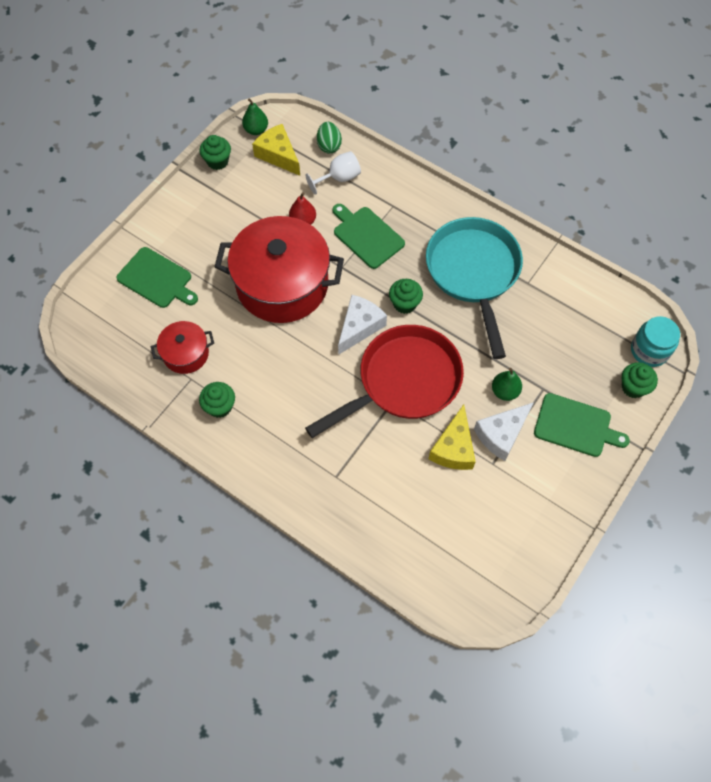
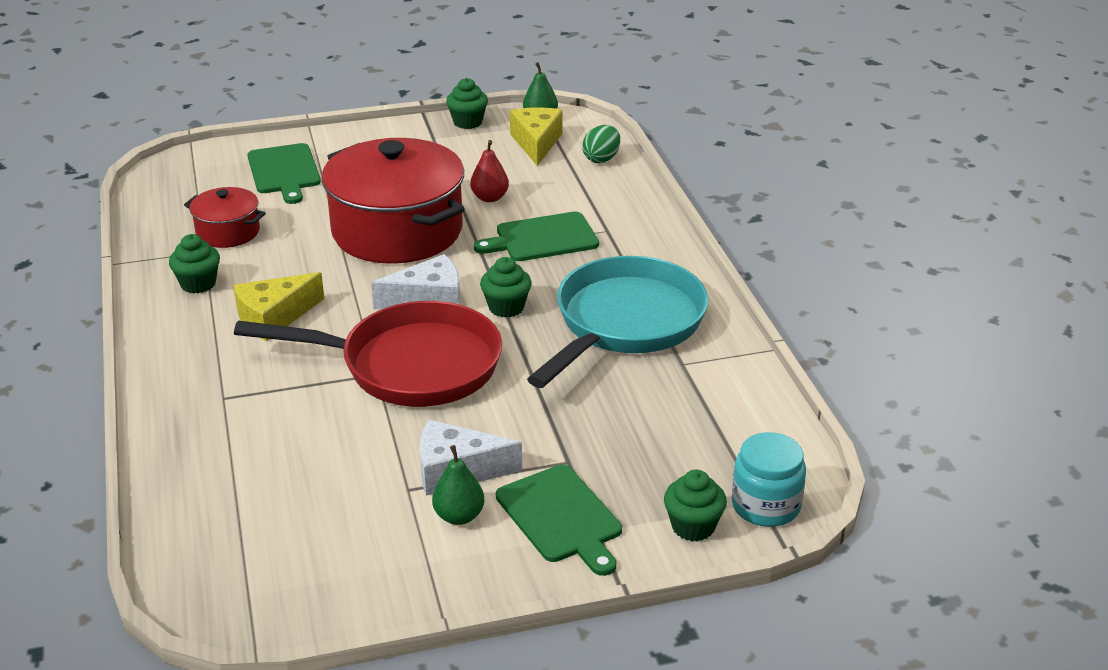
camera: 40 degrees right, 30 degrees down
white goblet [305,151,361,195] -> none
green cutting board [333,204,405,269] -> green cutting board turned 105 degrees counterclockwise [474,212,599,261]
yellow cheese [429,404,476,470] -> yellow cheese moved to [233,272,324,341]
green pear [492,368,522,401] -> green pear moved to [432,445,485,525]

